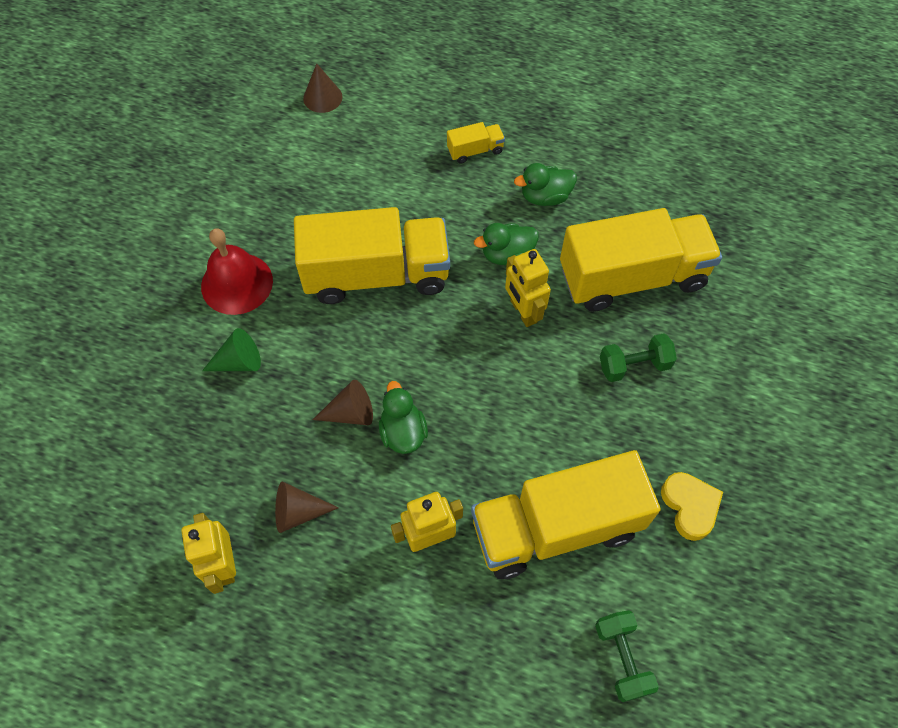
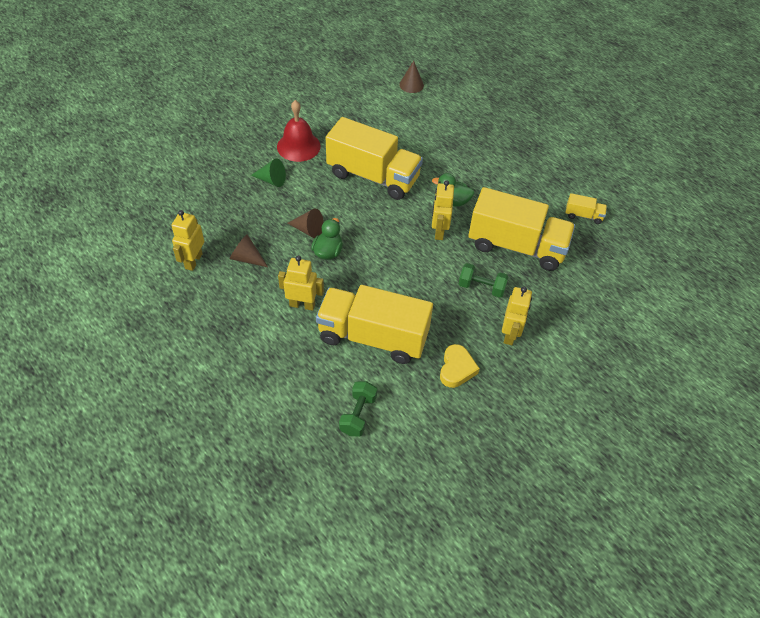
camera: 30 degrees right, 10 degrees down
yellow truck [447,122,505,164] -> yellow truck moved to [566,193,607,224]
green duck [514,163,577,206] -> none
none -> yellow robot [502,287,532,345]

